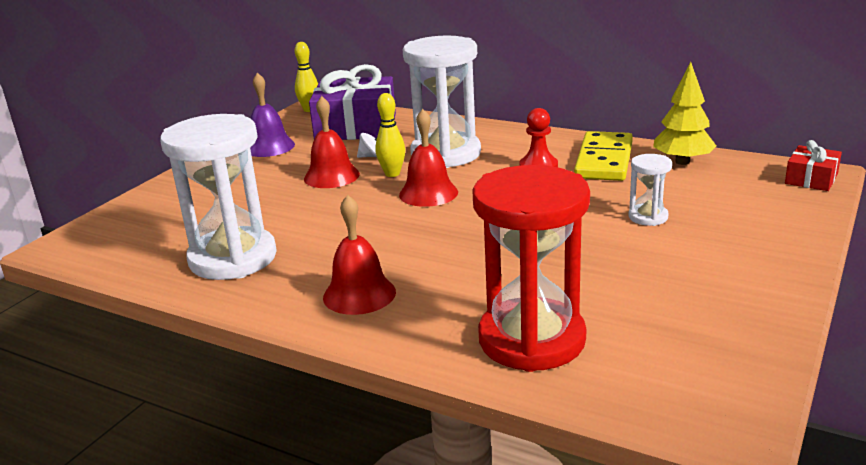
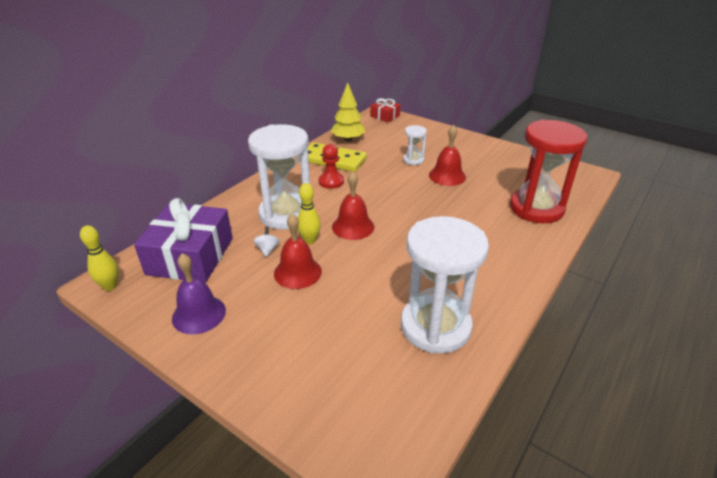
camera: 85 degrees left, 10 degrees up
red bell [323,195,396,315] -> red bell moved to [429,125,466,186]

